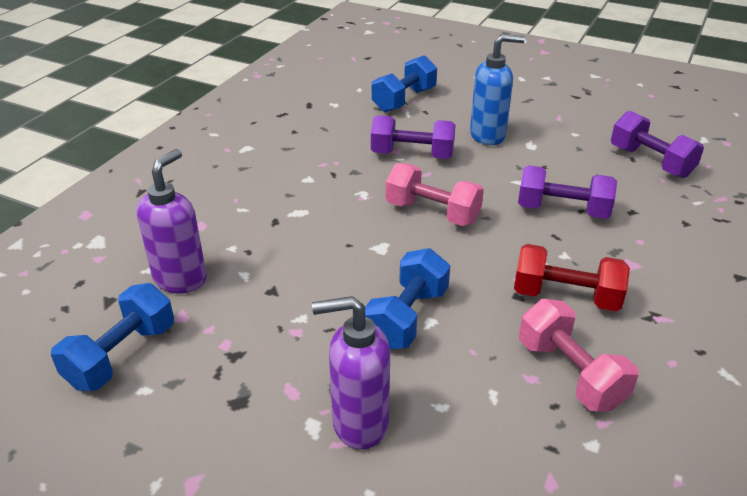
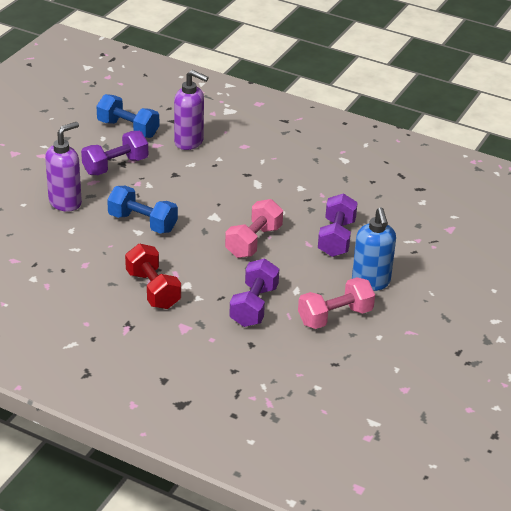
camera: 90 degrees right, 0 degrees up
purple soap dispenser [312,296,390,450] -> purple soap dispenser turned 45 degrees clockwise [45,122,82,212]
blue dumbbell [372,55,437,112] -> none
red dumbbell [514,244,630,311] -> red dumbbell turned 45 degrees counterclockwise [125,244,181,309]
pink dumbbell [519,299,639,411] -> pink dumbbell moved to [298,277,375,329]
purple dumbbell [611,111,704,178] -> purple dumbbell moved to [81,131,148,175]

